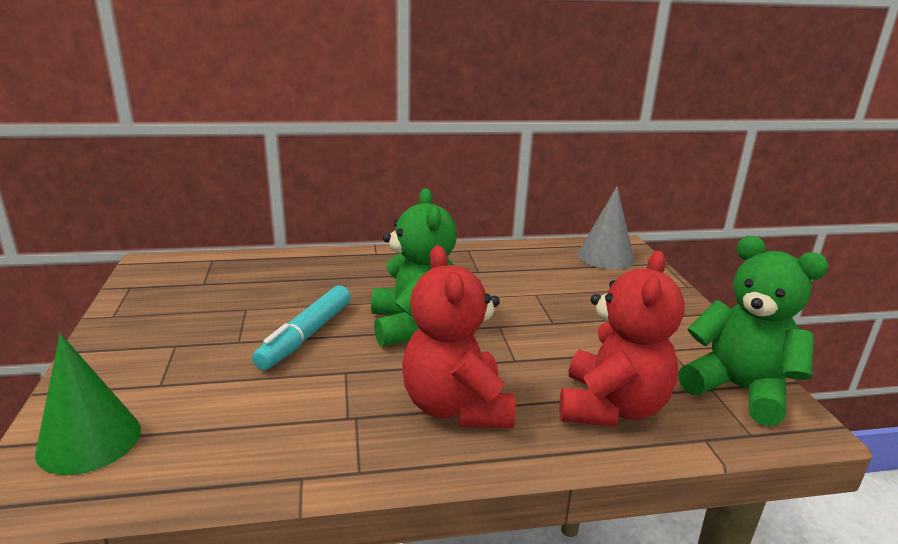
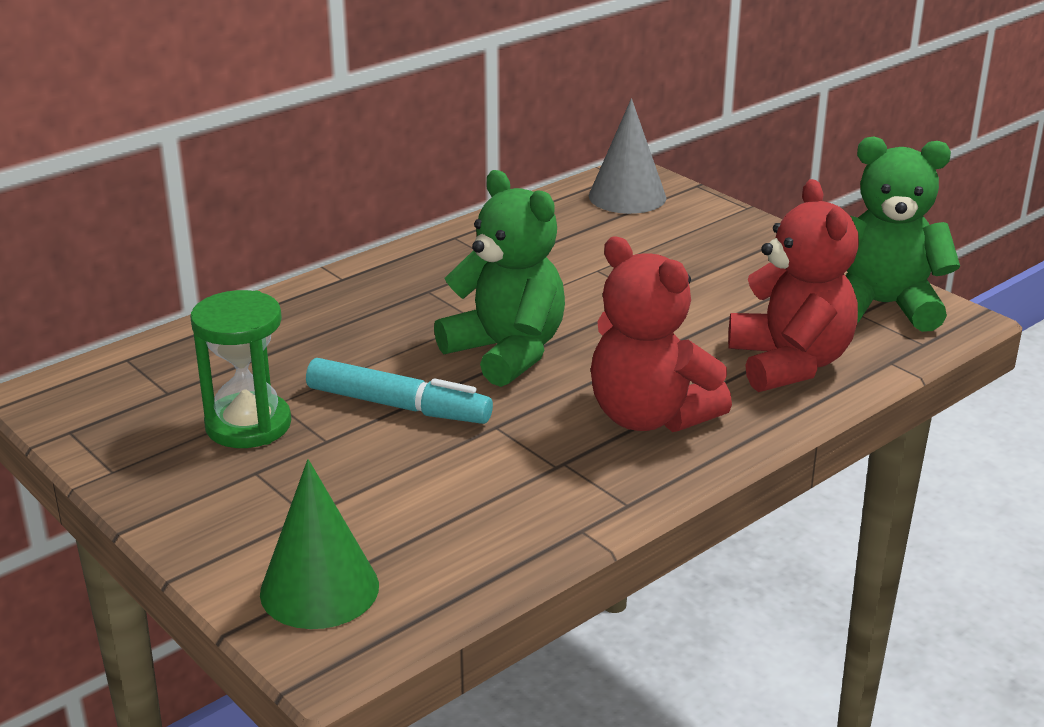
camera: 30 degrees left, 5 degrees up
turquoise marker [252,286,351,370] -> turquoise marker turned 60 degrees counterclockwise [306,358,493,424]
none -> green hourglass [190,290,291,448]

